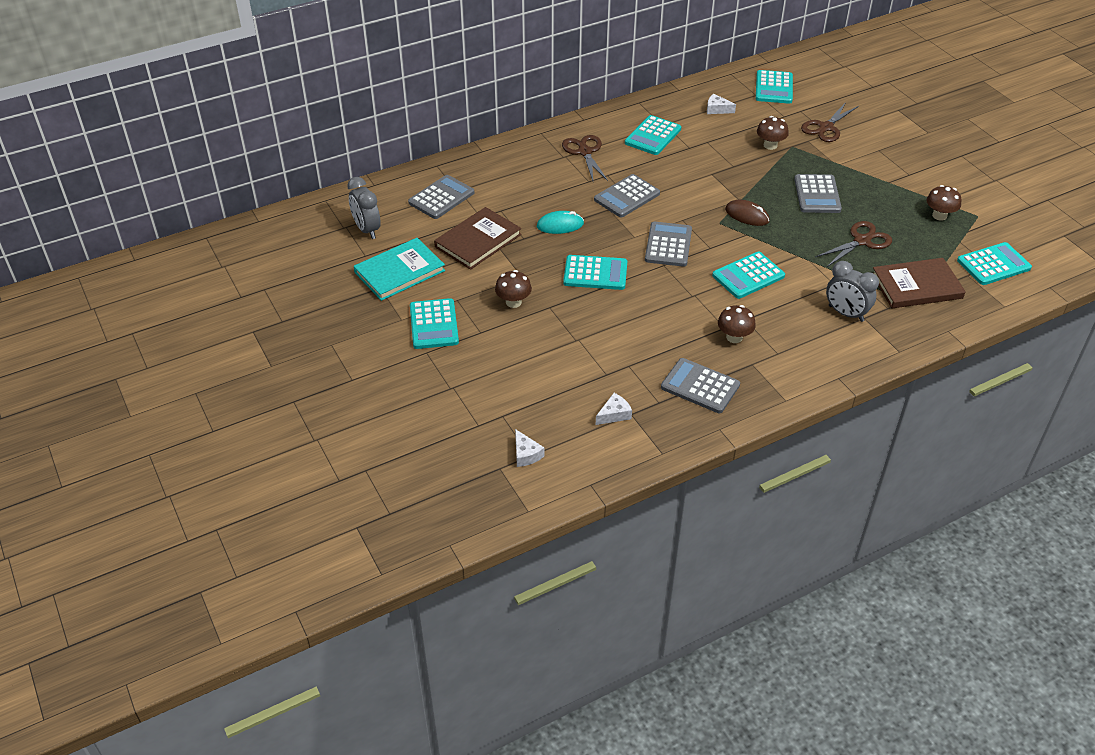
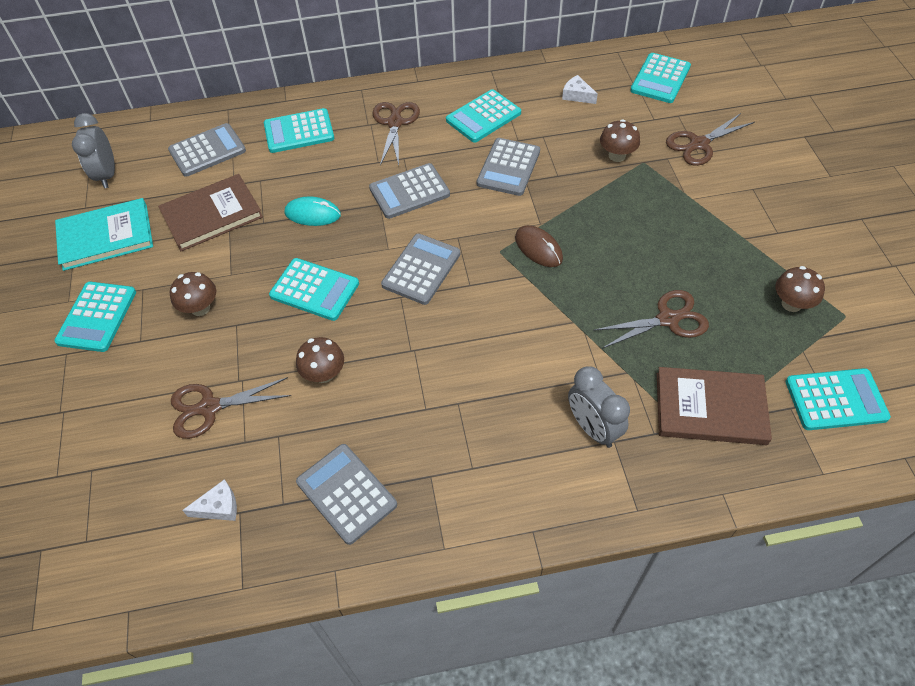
camera: 20 degrees right, 10 degrees up
white cheese [515,429,544,467] -> none
turquoise calculator [712,251,785,299] -> turquoise calculator moved to [264,108,334,153]
brown mushroom [718,305,756,343] -> brown mushroom moved to [296,337,344,383]
grey calculator [794,174,842,213] -> grey calculator moved to [477,138,540,196]
none -> brown scissors [171,377,291,439]

